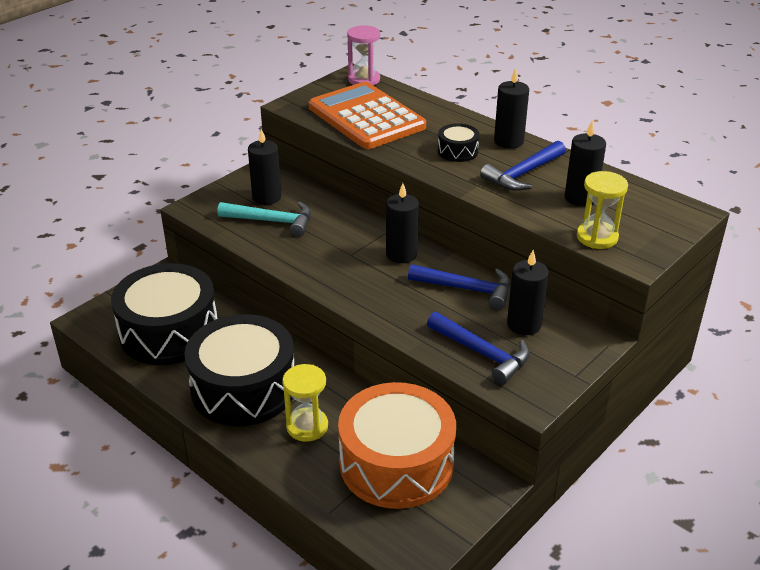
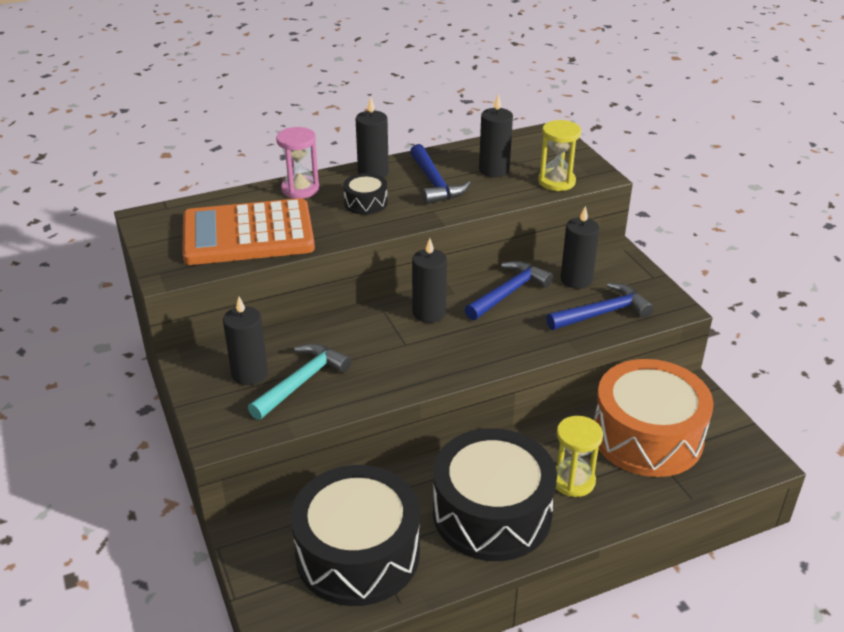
camera: 65 degrees left, 0 degrees up
pink hourglass [347,25,380,85] -> pink hourglass moved to [276,127,319,199]

